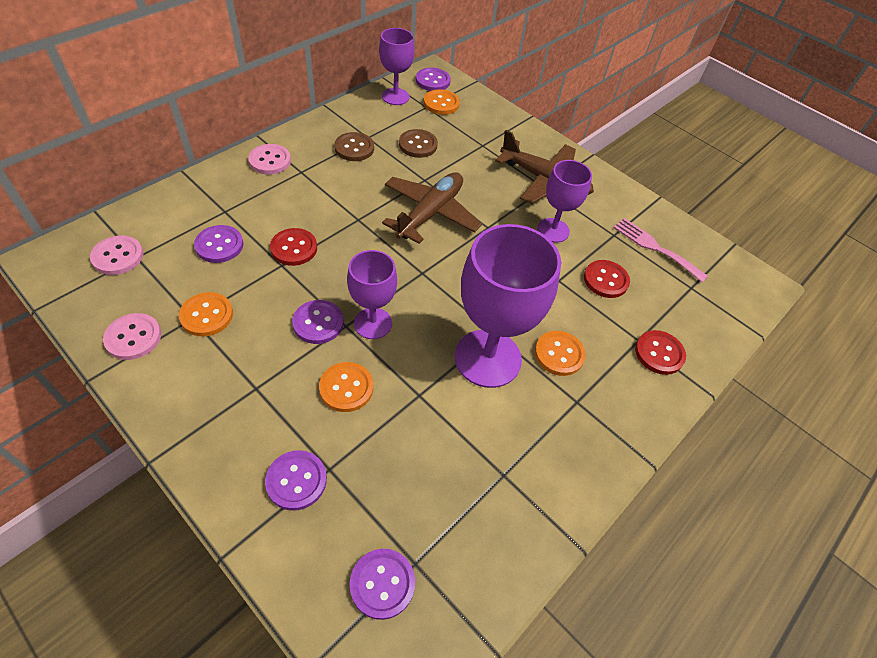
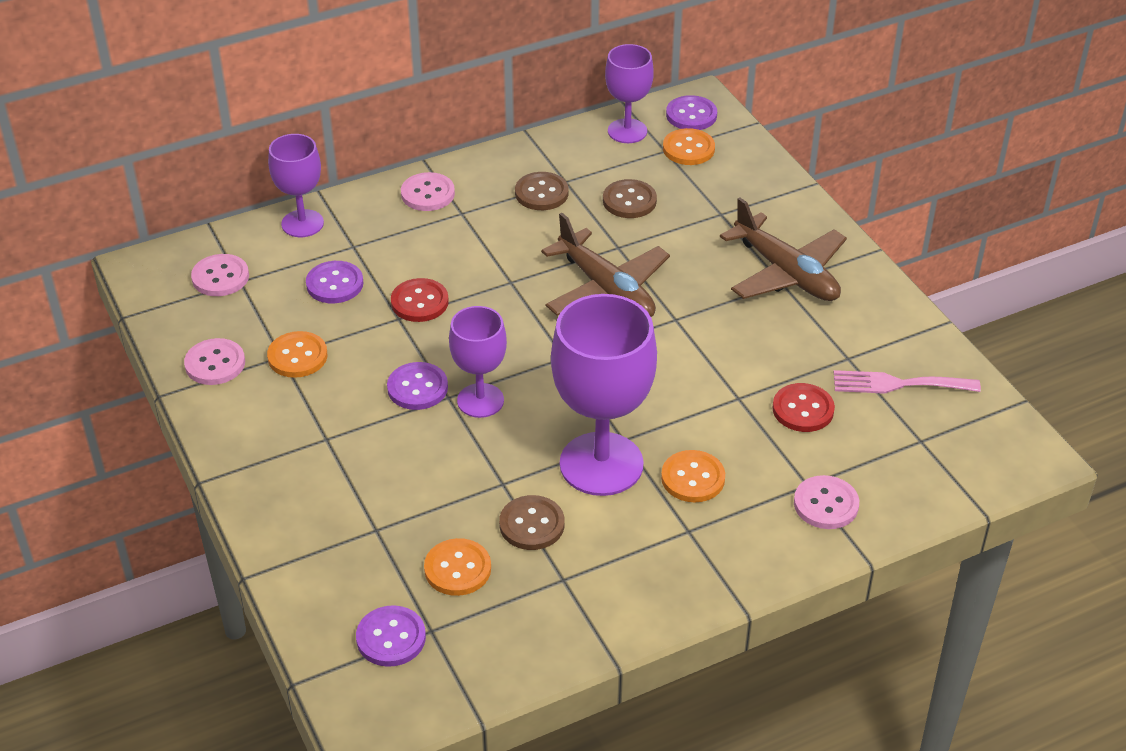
camera: 25 degrees right, 10 degrees down
purple button [265,450,327,511] -> none
orange button [319,362,373,412] -> orange button moved to [424,538,491,596]
brown plane [382,172,482,244] -> brown plane turned 90 degrees clockwise [541,213,670,317]
purple goblet [537,160,592,243] -> purple goblet moved to [268,134,324,237]
pink fork [613,218,708,282] -> pink fork turned 60 degrees counterclockwise [834,370,981,394]
red button [635,330,686,375] -> pink button [794,475,859,529]
none -> brown button [499,495,564,550]

